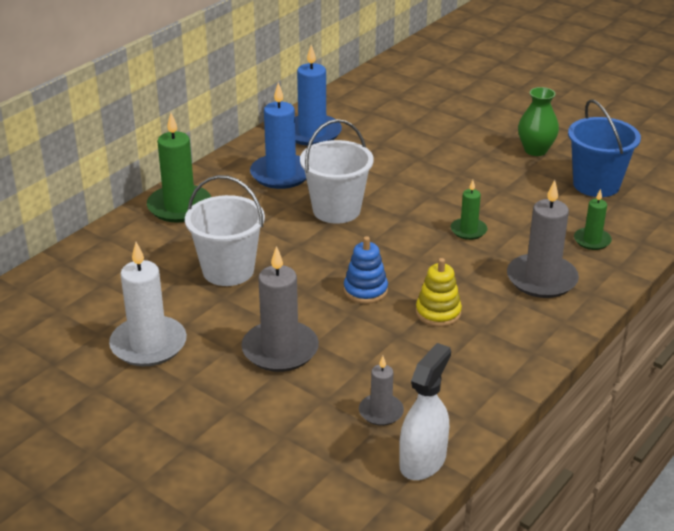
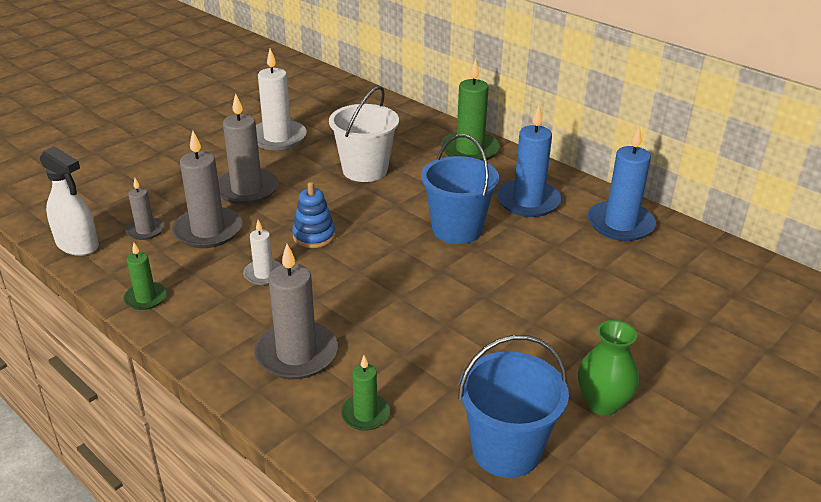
camera: 95 degrees right, 0 degrees up
white bucket [300,119,374,224] -> blue bucket [421,134,499,244]
yellow stacking toy [416,258,462,327] -> white candle [243,220,282,285]
green candle [451,180,487,240] -> green candle moved to [123,243,167,310]
none -> grey candle [172,131,242,248]

